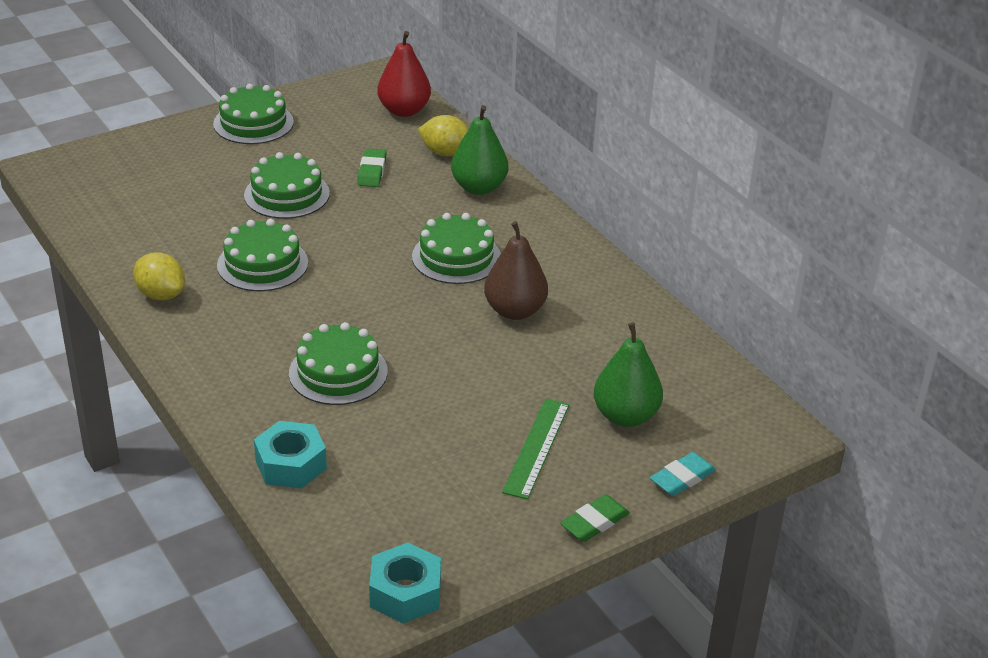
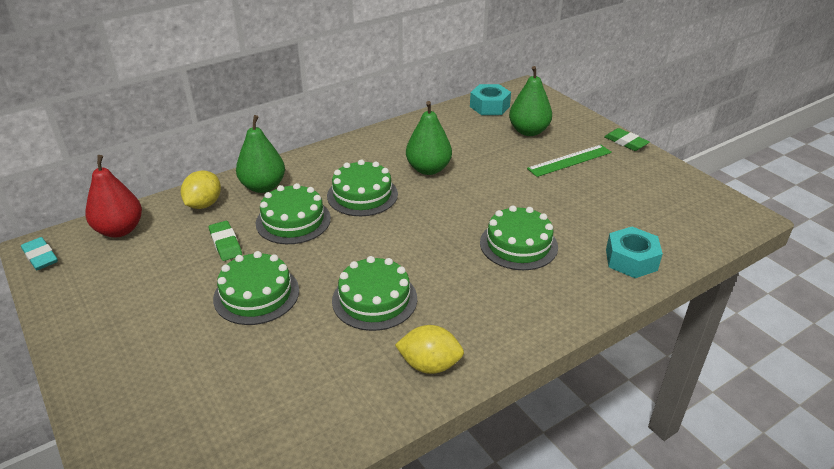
camera: 90 degrees left, 0 degrees up
yellow lemon [133,252,185,301] -> yellow lemon turned 60 degrees clockwise [395,325,464,374]
green cake [213,83,294,144] -> green cake moved to [256,183,331,244]
green eraser [357,148,387,187] -> green eraser turned 60 degrees clockwise [209,221,242,261]
turquoise nut [369,543,441,624] -> turquoise nut moved to [470,84,511,115]
brown pear [484,221,548,320] -> green pear [406,101,452,175]
green ruler [502,399,569,499] -> green ruler turned 45 degrees counterclockwise [527,145,612,177]
turquoise eraser [650,452,716,496] -> turquoise eraser moved to [21,237,58,270]

